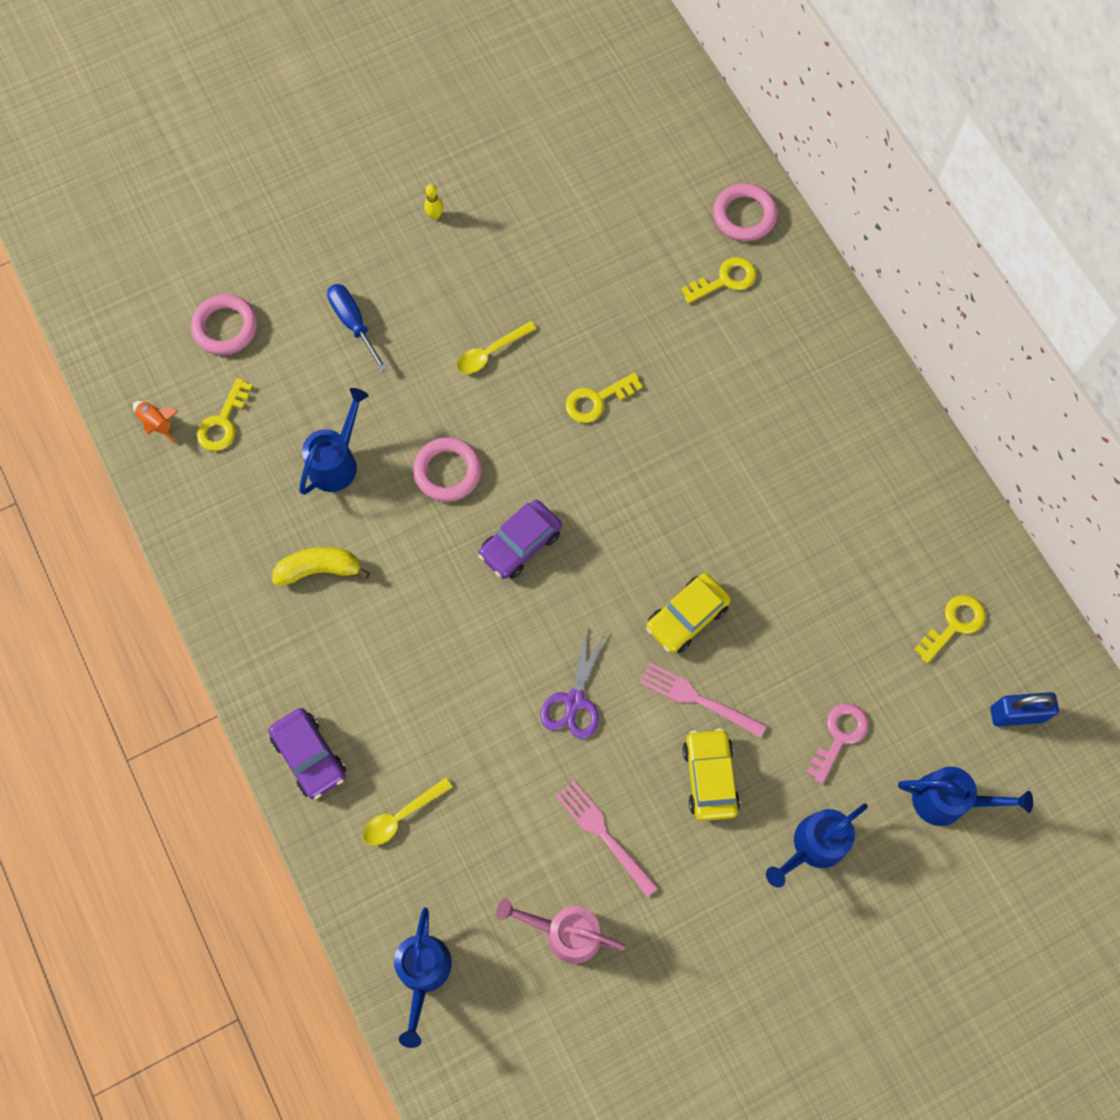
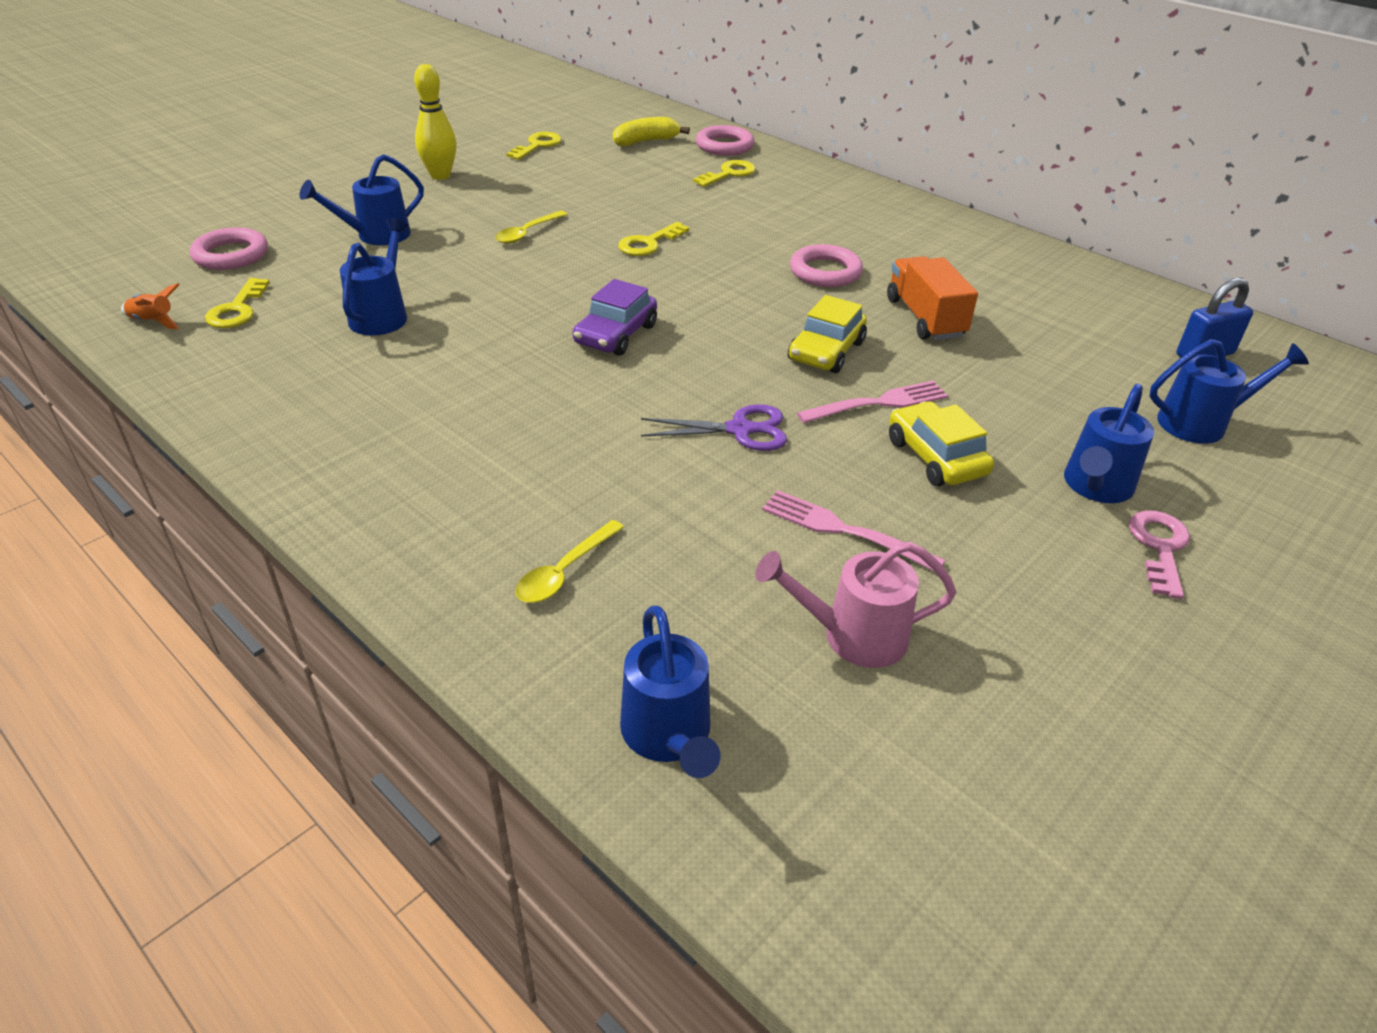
camera: 20 degrees left, 30 degrees down
purple car [268,708,346,799] -> none
yellow banana [272,547,370,586] -> yellow banana moved to [613,117,690,146]
blue screwdriver [327,284,388,372] -> blue watering can [300,154,424,245]
pink ring [413,437,482,502] -> pink ring moved to [790,244,863,287]
yellow bowling pin [424,184,443,220] -> yellow bowling pin [414,64,457,180], size x2.10
purple scissors [540,628,606,739] -> purple scissors turned 90 degrees counterclockwise [641,404,787,451]
pink fork [640,663,767,738] -> pink fork turned 150 degrees clockwise [797,381,948,423]
pink key [806,703,869,784] -> pink key moved to [1129,510,1190,599]
yellow key [914,595,985,663] -> yellow key moved to [506,132,562,160]
none -> orange truck [887,256,978,340]

